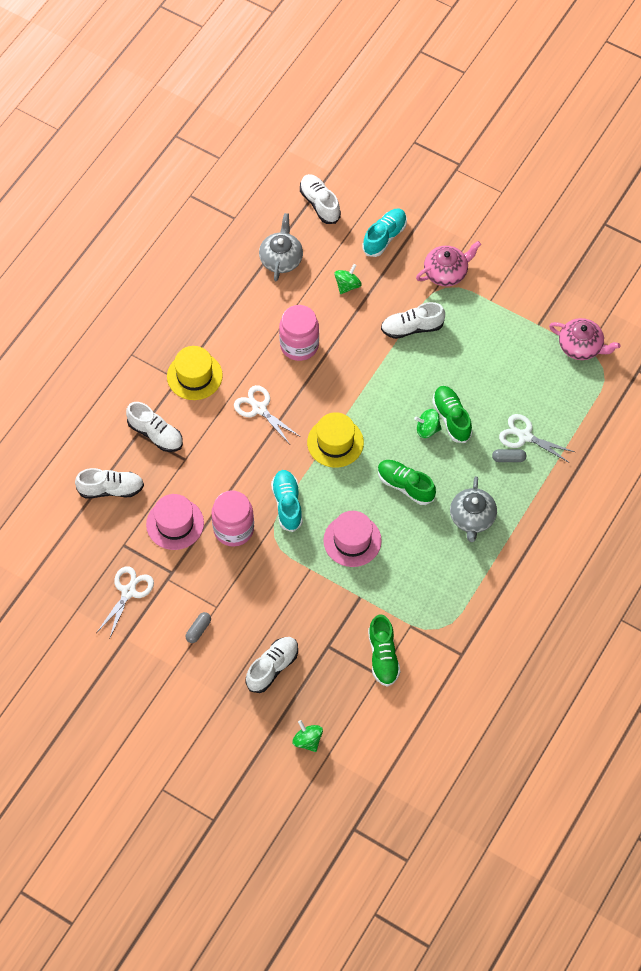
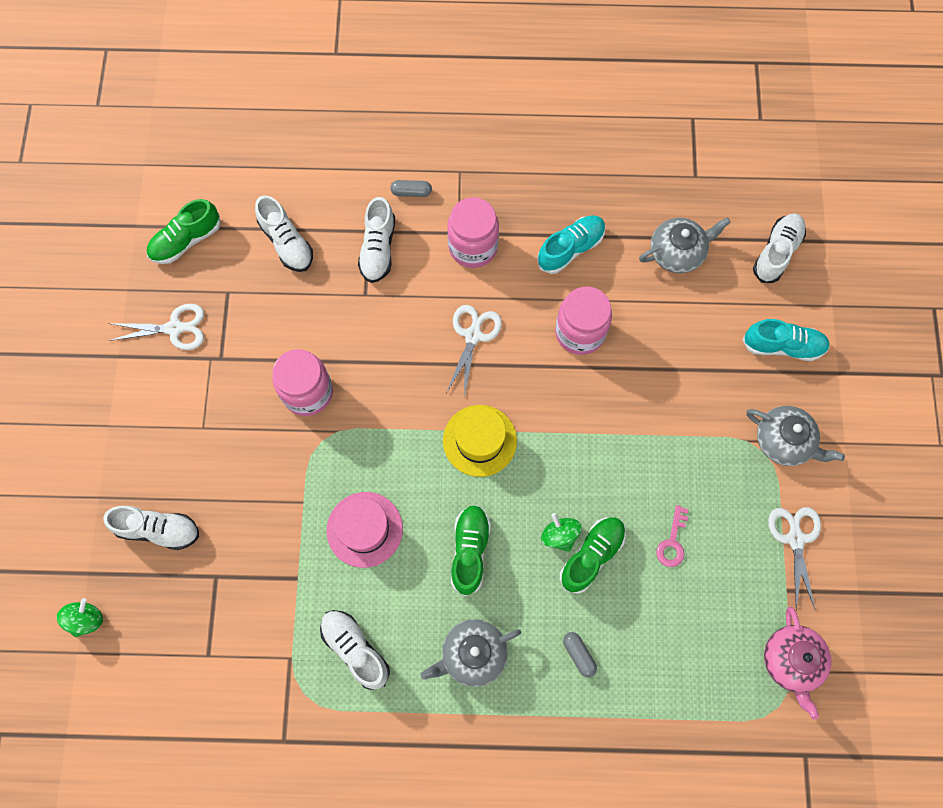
camera: 60 degrees right, 10 degrees up
pink hat [146,494,204,550] -> none
yellow hat [167,346,223,400] -> pink jar [447,197,499,268]
grey capsule [185,612,211,643] -> grey capsule moved to [391,180,432,197]
turquoise shoe [271,470,303,532] -> turquoise shoe moved to [537,215,606,274]
green spinning top [334,264,362,294] -> none
green shoe [368,614,400,687] -> green shoe moved to [147,199,221,264]
white shoe [381,302,445,339] -> white shoe moved to [320,610,390,690]
pink teapot [416,241,481,286] -> grey teapot [746,406,845,466]
white scissors [499,414,575,463] -> white scissors moved to [768,507,821,610]
none -> pink key [656,505,689,567]

